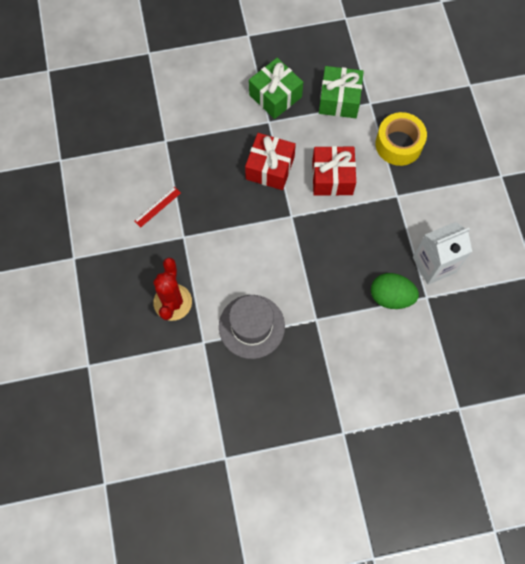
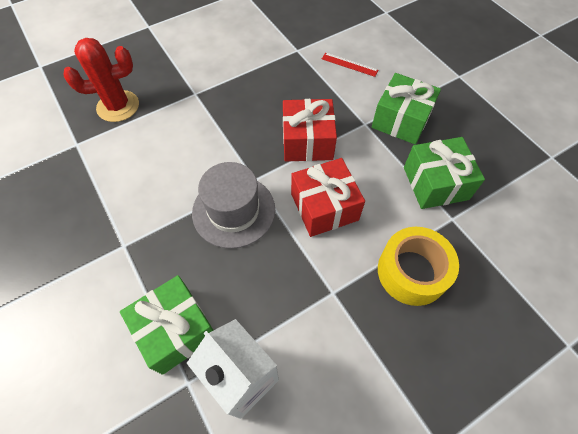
camera: 70 degrees right, 10 degrees down
red ruler [134,187,181,228] -> red ruler moved to [322,53,379,77]
grey hat [219,295,285,359] -> grey hat moved to [192,162,275,249]
green egg [371,273,419,309] -> green gift [120,275,213,375]

